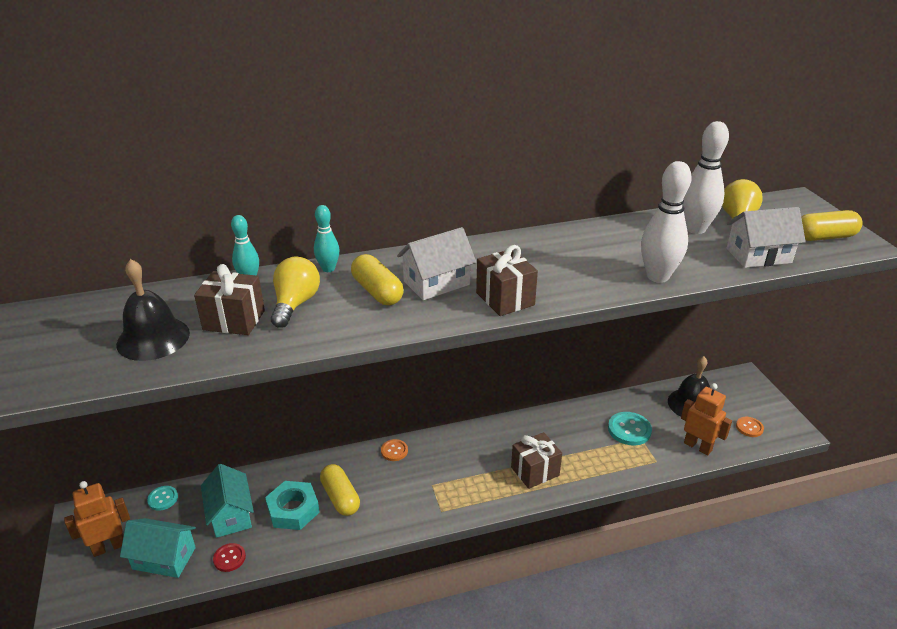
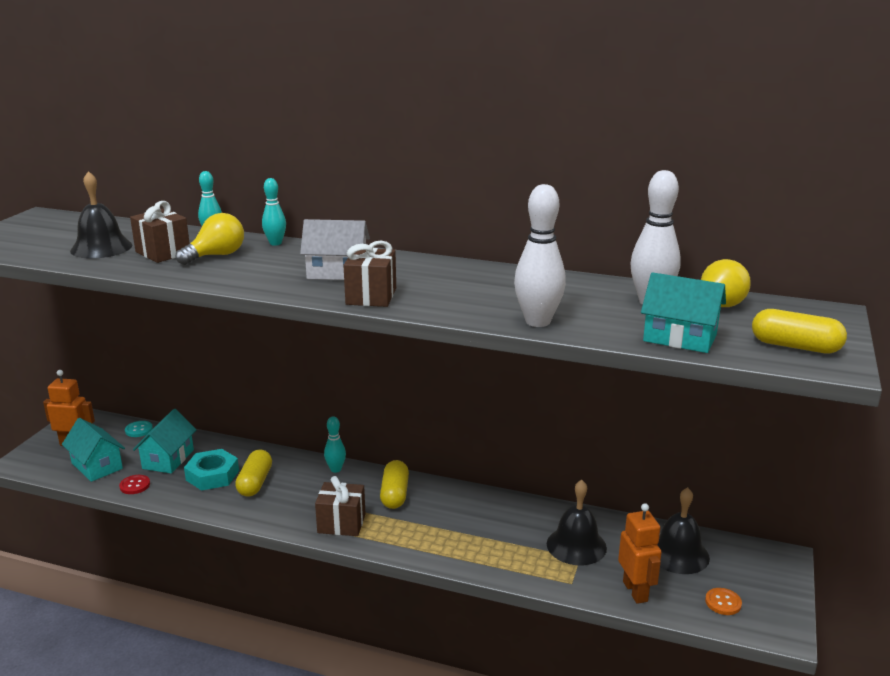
camera: 35 degrees right, 10 degrees down
yellow capsule [351,254,404,305] -> yellow capsule moved to [380,460,409,509]
orange button [381,439,408,461] -> turquoise bowling pin [324,416,346,473]
brown gift [511,432,562,489] -> brown gift moved to [315,476,366,536]
turquoise button [608,412,652,445] -> black bell [547,480,607,565]
white house [726,207,806,268] -> turquoise house [641,272,726,353]

